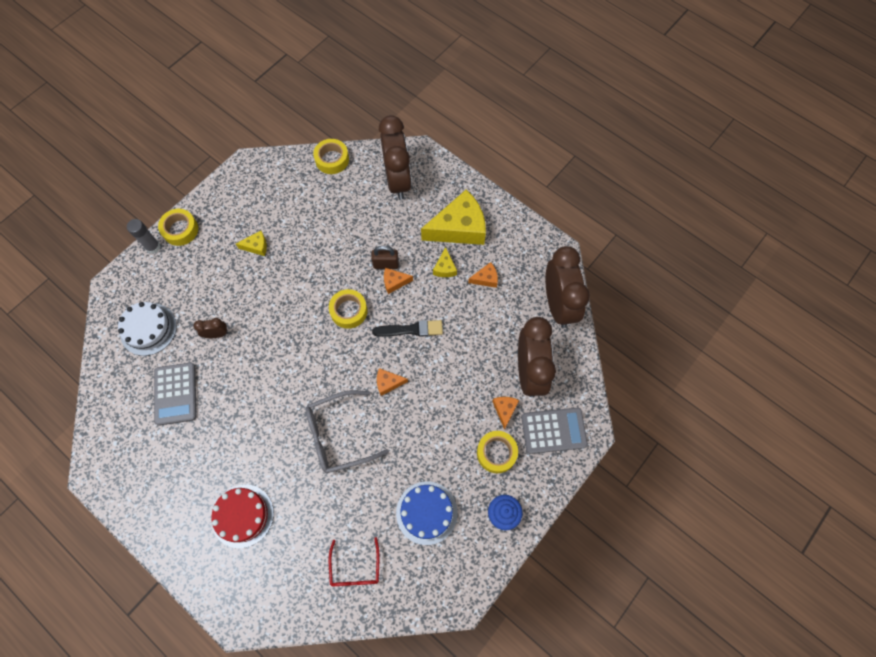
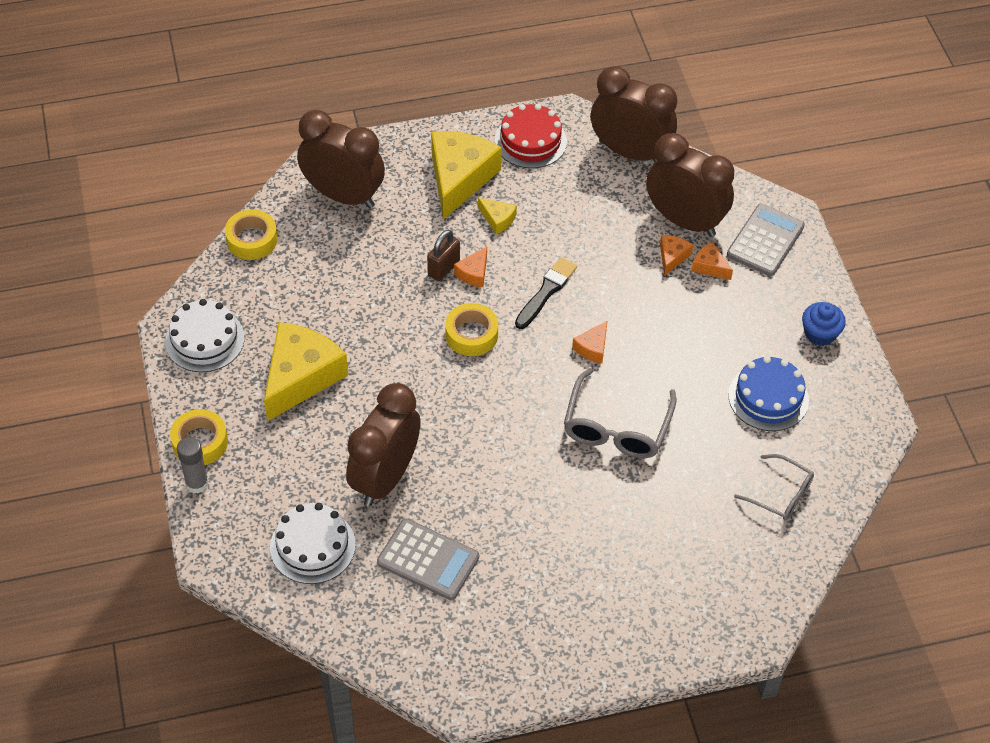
camera: 55 degrees left, 15 degrees down
brown clock [193,318,228,338] -> brown clock [346,383,421,507], size x2.35
red cake [211,484,274,548] -> red cake moved to [495,104,567,168]
yellow cheese [236,231,267,256] -> yellow cheese [264,322,348,421], size x2.24
red glasses [329,537,379,586] -> grey glasses [734,454,814,521]
orange cheese [468,262,498,288] -> orange cheese moved to [660,235,693,276]
yellow tape [477,431,518,473] -> none
none -> white cake [165,299,245,372]

